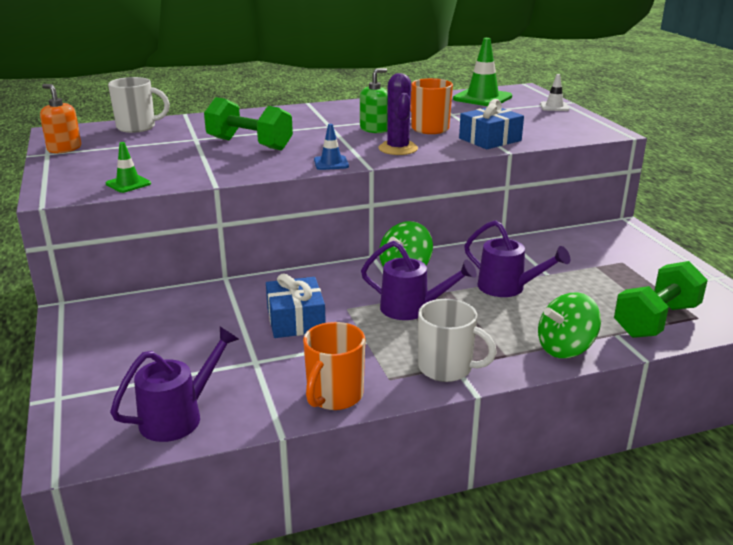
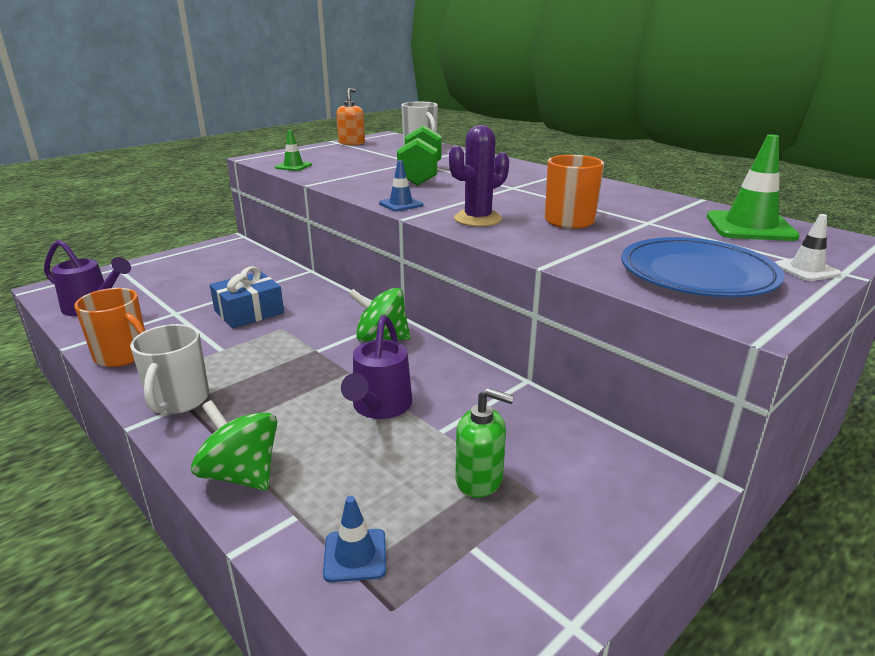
camera: 65 degrees right, 0 degrees up
orange mug [303,322,365,410] -> orange mug turned 150 degrees counterclockwise [74,288,146,367]
green soap dispenser [360,68,388,133] -> green soap dispenser moved to [455,388,514,498]
purple watering can [361,241,477,320] -> none
blue gift [459,99,524,149] -> none
green dumbbell [614,261,708,338] -> blue traffic cone [323,496,386,582]
none -> blue plate [621,237,785,298]

